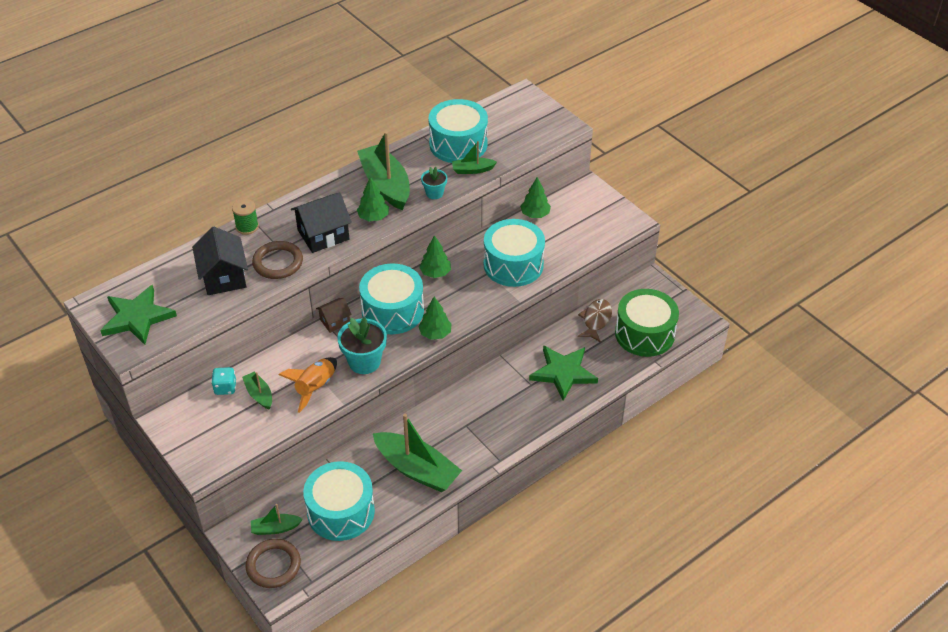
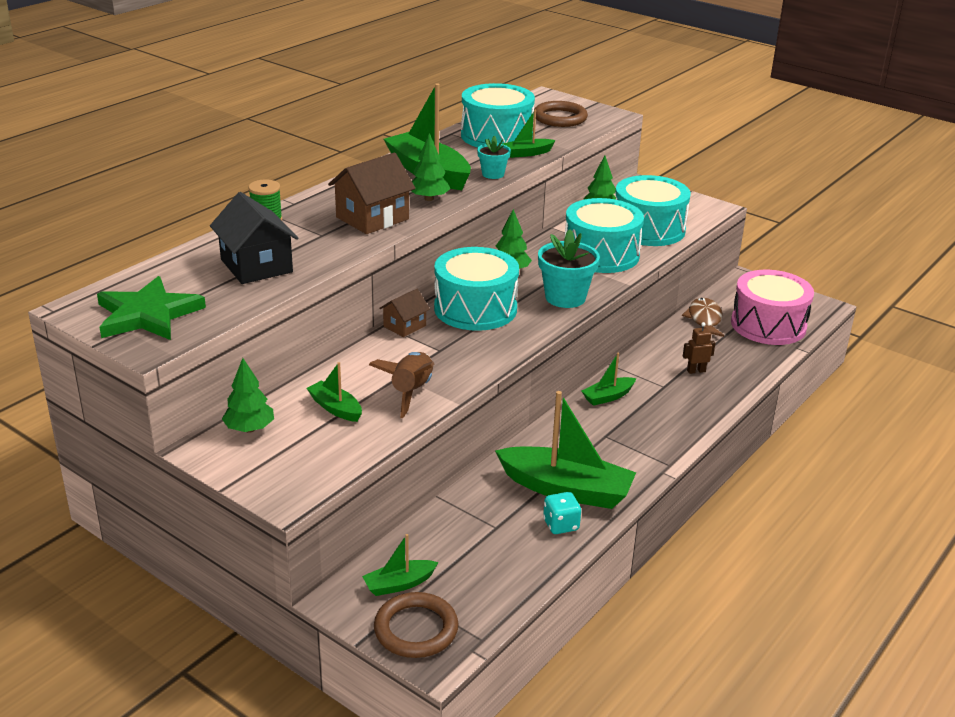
camera: 15 degrees left, 15 degrees down
turquoise dice [211,367,236,395] -> turquoise dice moved to [543,492,581,534]
brown ring [252,241,303,279] -> brown ring moved to [534,101,588,127]
orange rocket [279,357,337,413] -> brown rocket [369,352,434,418]
black house [291,192,352,253] -> brown house [328,153,415,234]
turquoise drum [303,461,375,541] -> turquoise drum moved to [615,175,691,246]
turquoise flower pot [337,317,387,374] -> turquoise flower pot moved to [538,229,600,308]
green tree [418,297,452,340] -> green tree moved to [222,358,274,433]
green star [529,345,598,401] -> brown robot [683,322,715,374]
green drum [615,289,679,357] -> pink drum [731,270,814,345]
none -> green boat [582,353,636,406]

